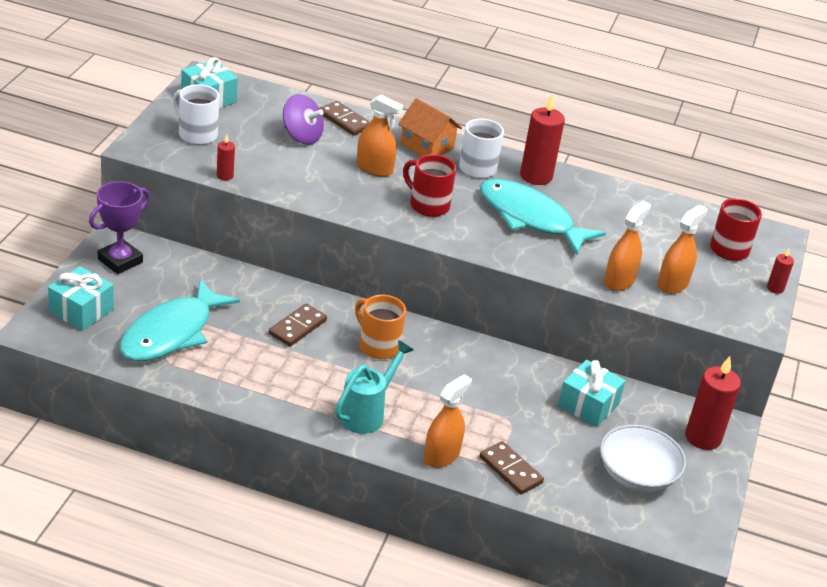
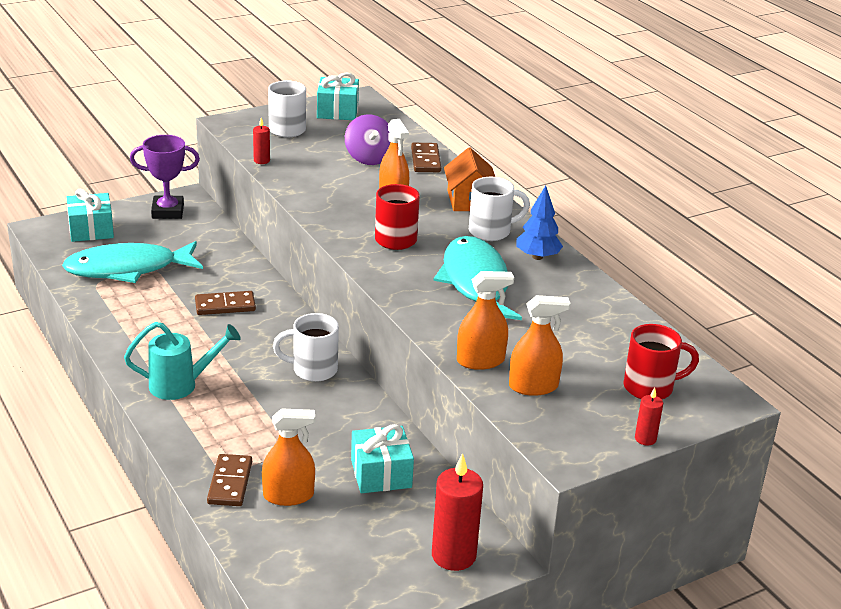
camera: 45 degrees right, 5 degrees down
orange mug [355,295,406,359] -> none
orange spray bottle [424,374,472,468] -> orange spray bottle moved to [262,408,315,506]
red candle [520,93,565,185] -> blue tree [516,185,563,260]
white bowl [600,424,686,492] -> none
none -> white mug [273,313,339,382]

